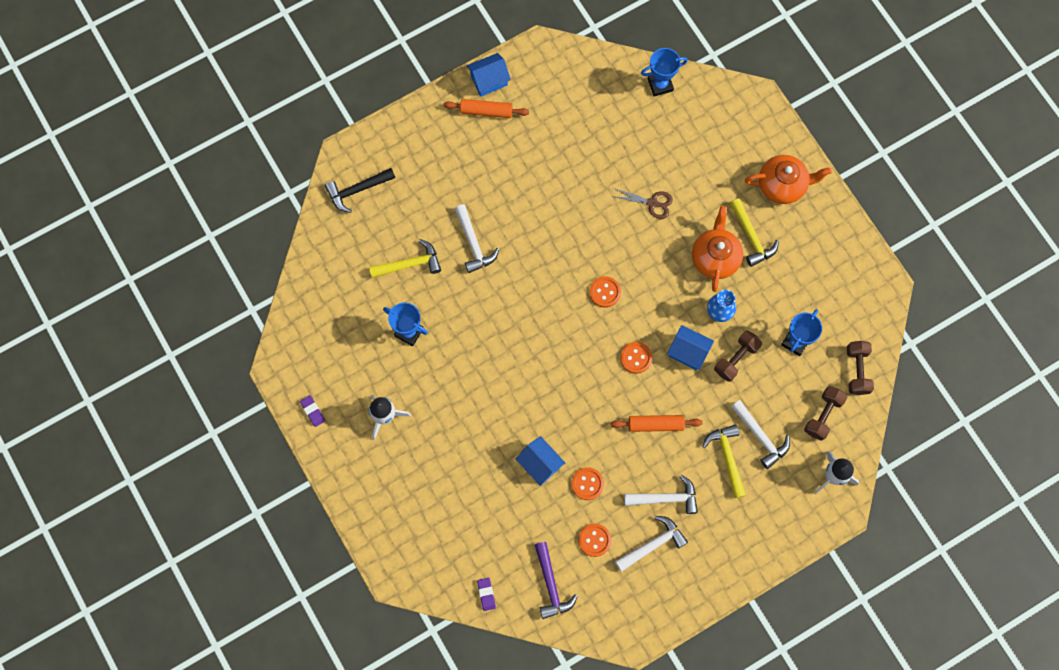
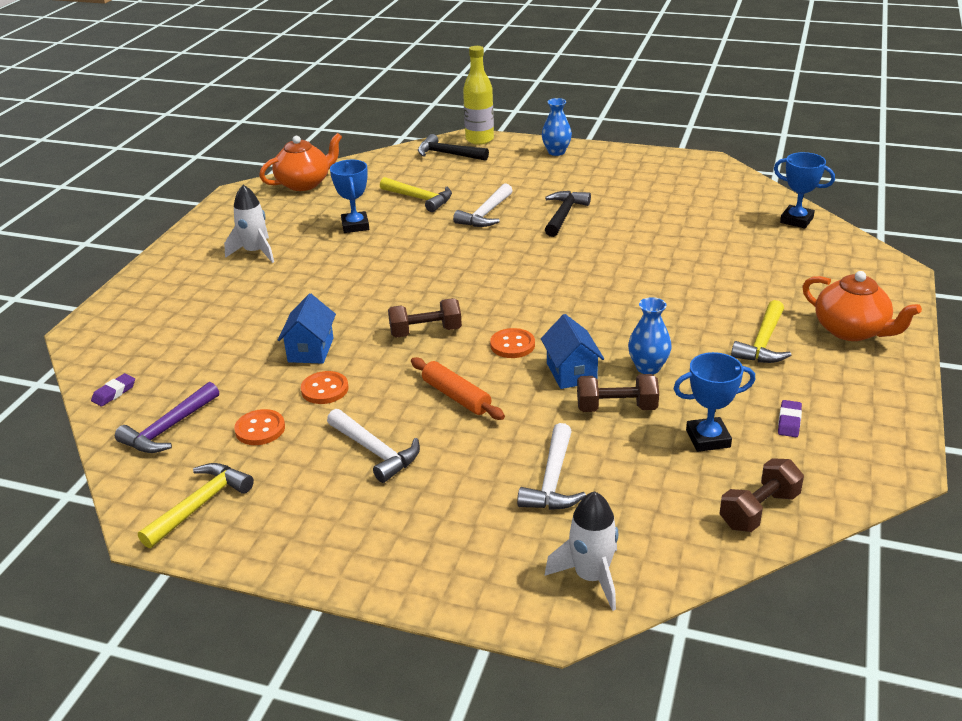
camera: 50 degrees right, 40 degrees down
purple eraser [300,395,325,427] -> purple eraser moved to [778,400,802,437]
orange rolling pin [443,99,529,118] -> none
blue house [467,53,511,97] -> none
orange button [589,276,621,308] -> none
brown scissors [612,188,673,219] -> none
white hammer [615,516,688,572] -> none
orange teapot [692,206,743,292] -> orange teapot moved to [259,133,342,191]
yellow hammer [703,424,746,499] -> yellow hammer moved to [138,463,254,548]
brown dumbbell [804,386,848,441] -> brown dumbbell moved to [388,298,462,338]
none -> yellow bottle [463,46,494,145]
none -> blue vase [542,98,572,156]
none -> black hammer [545,191,591,237]

